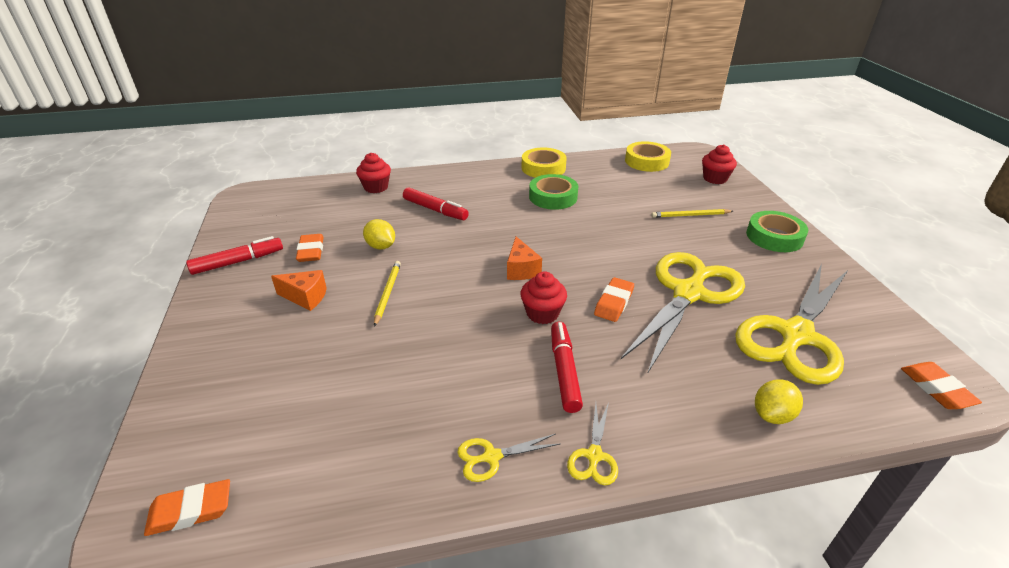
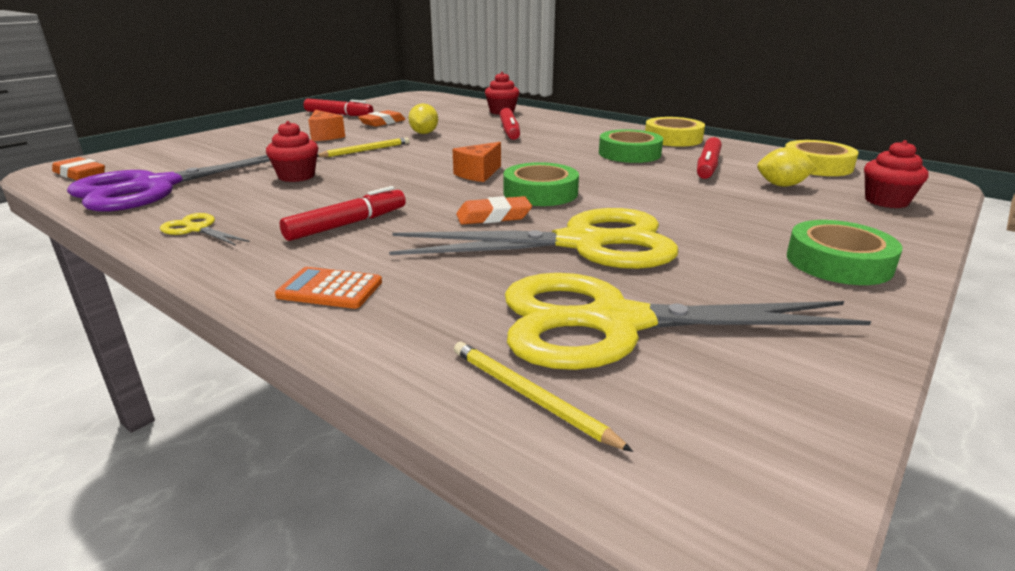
camera: 50 degrees right, 10 degrees down
red cupcake [520,271,567,324] -> red cupcake moved to [266,121,318,182]
yellow scissors [567,402,618,485] -> none
yellow pencil [652,209,733,218] -> yellow pencil moved to [454,342,633,452]
yellow lemon [755,379,803,424] -> yellow lemon moved to [757,147,817,187]
orange eraser [901,362,982,409] -> none
none -> purple scissors [67,155,270,212]
none -> orange calculator [275,267,382,309]
none -> green tape [503,162,579,206]
none -> red marker [697,137,722,179]

